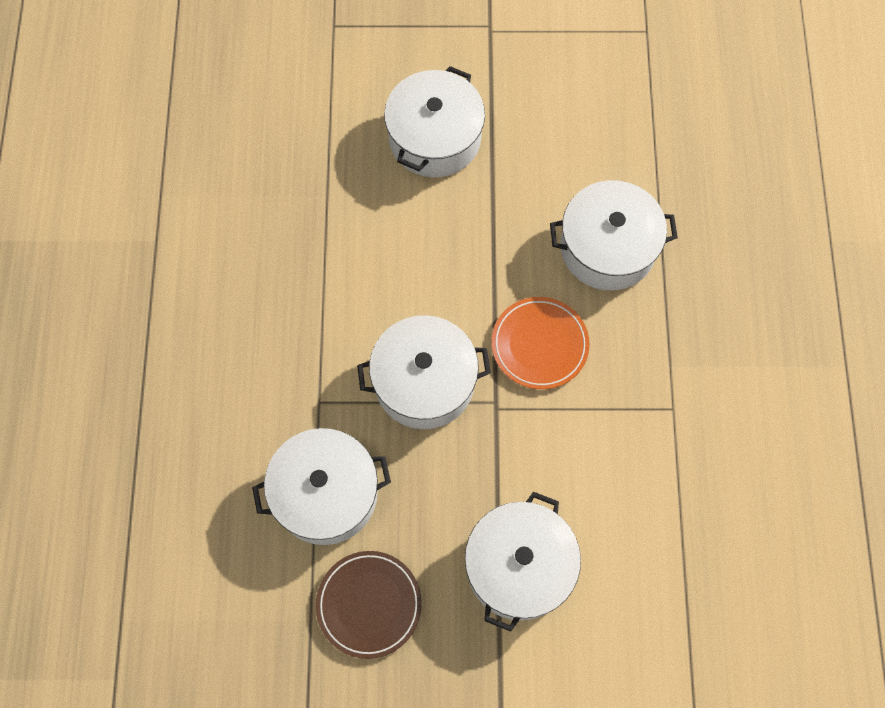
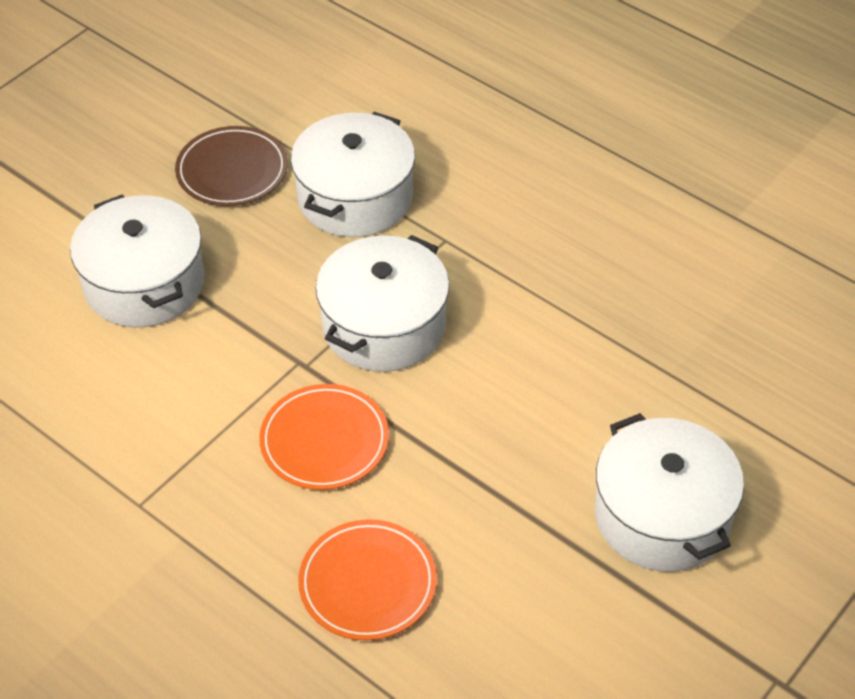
camera: 130 degrees right, 20 degrees down
white pot [550,180,678,290] -> orange plate [298,519,437,640]

